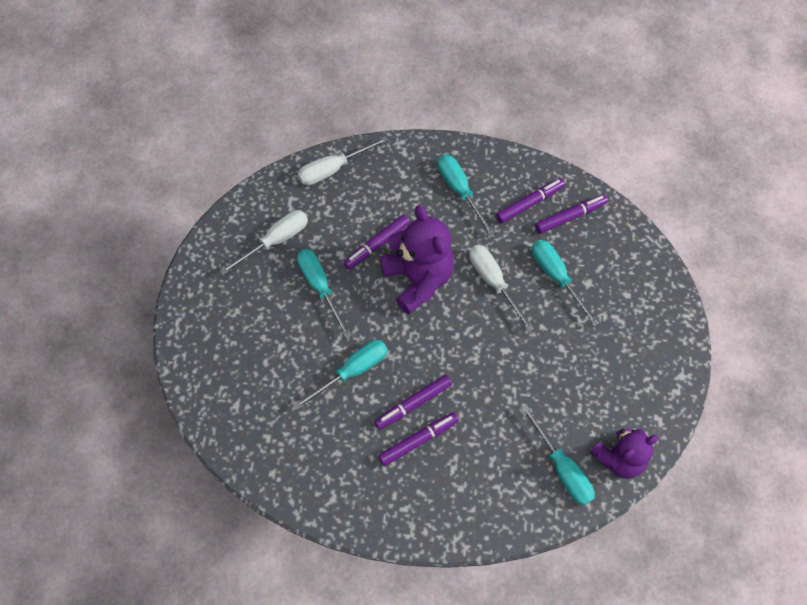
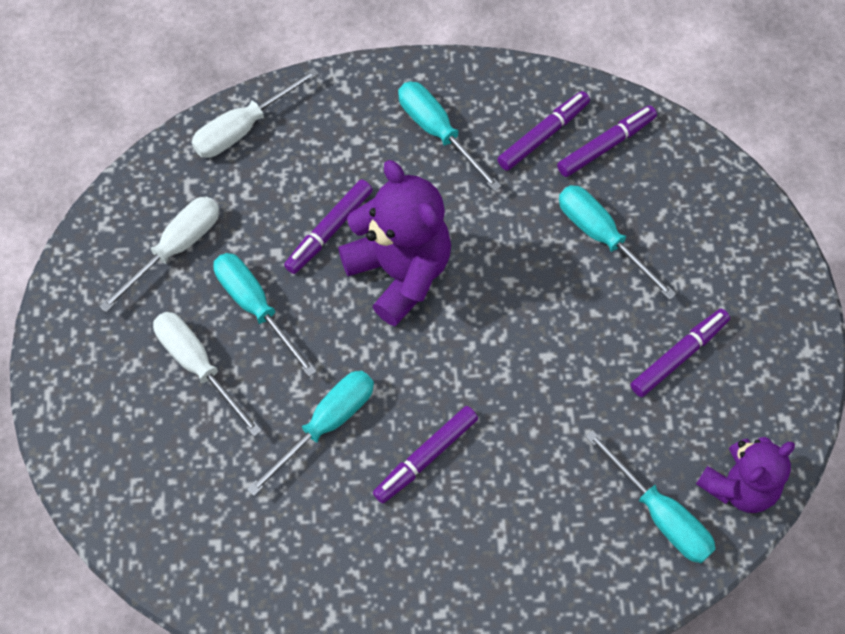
camera: 10 degrees left, 0 degrees up
purple marker [378,412,459,466] -> purple marker moved to [630,309,730,397]
white screwdriver [469,245,534,332] -> white screwdriver moved to [153,312,262,437]

